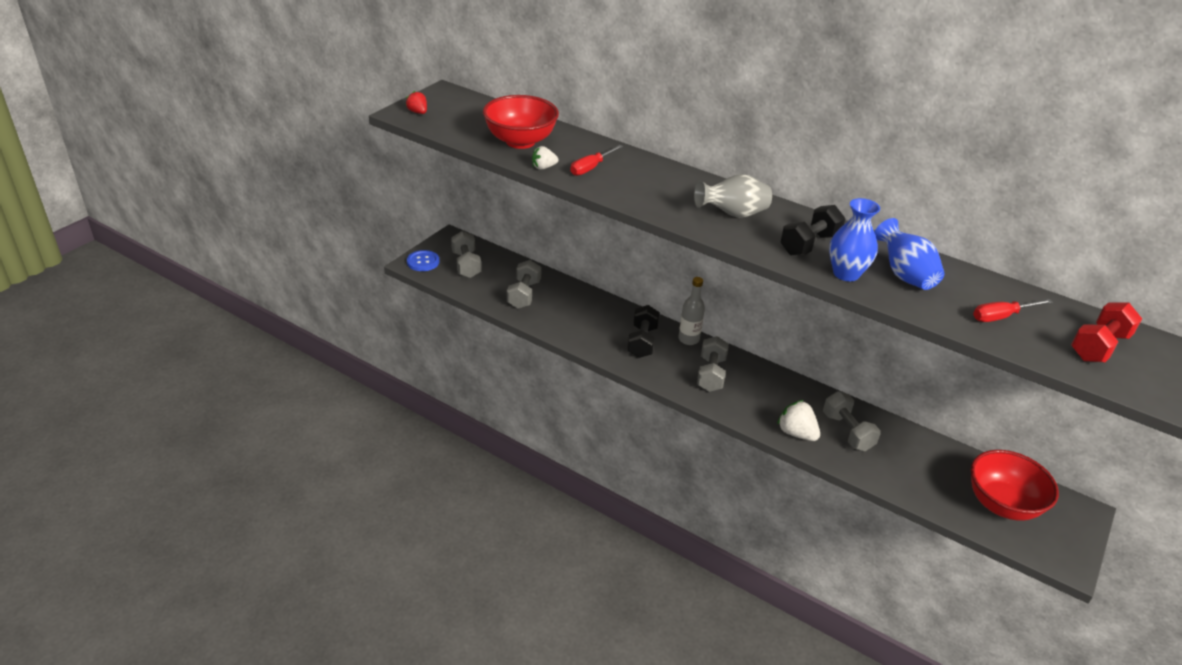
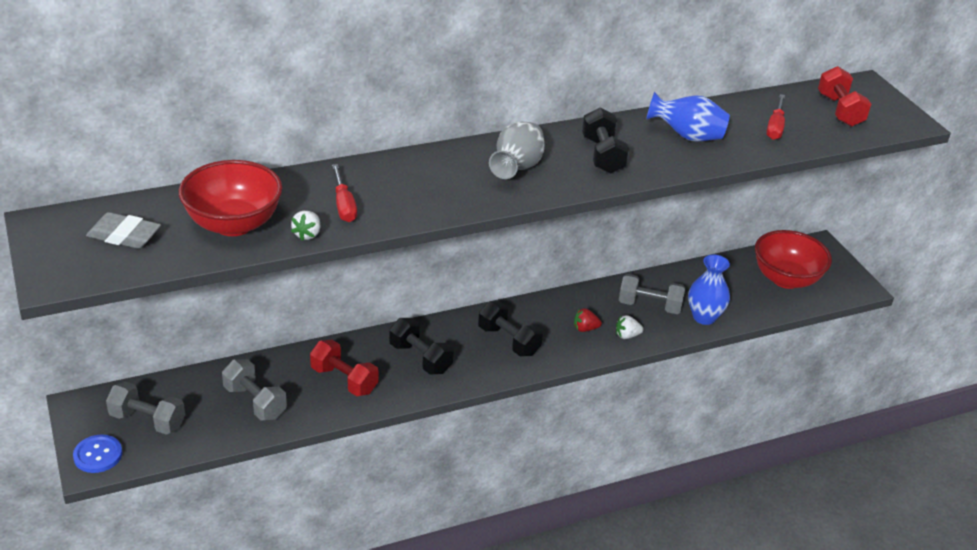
camera: 55 degrees left, 0 degrees up
red strawberry [405,91,427,114] -> red strawberry moved to [574,308,602,332]
grey bottle [678,277,705,345] -> none
grey dumbbell [697,336,729,392] -> black dumbbell [478,301,543,356]
white strawberry [777,400,820,441] -> white strawberry [616,315,644,339], size x0.62
blue vase [829,198,880,281] -> blue vase moved to [688,255,730,325]
none -> grey eraser [86,212,161,249]
none -> red dumbbell [310,340,379,396]

